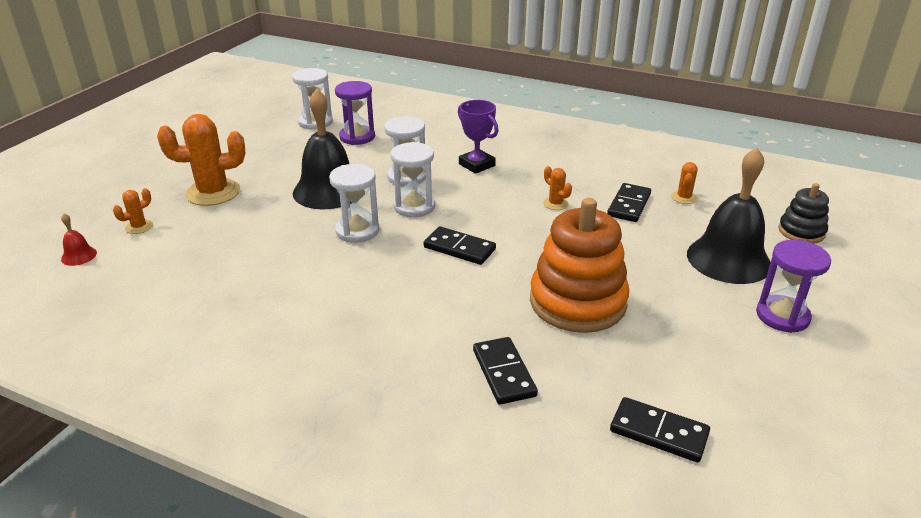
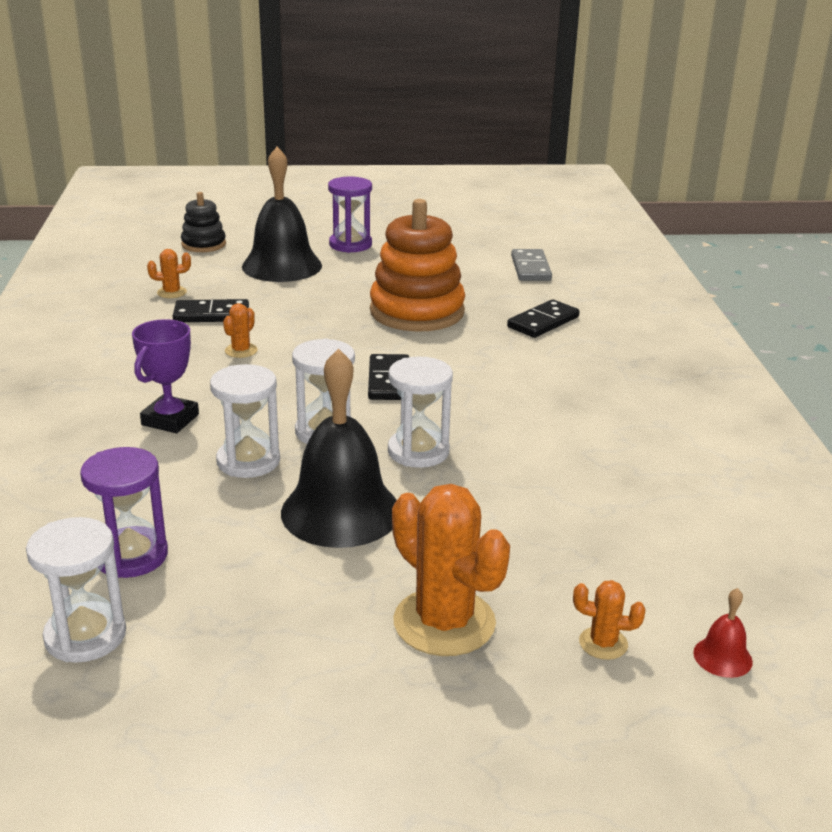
camera: 120 degrees left, 5 degrees down
black domino [610,397,710,463] -> grey domino [511,249,552,281]

